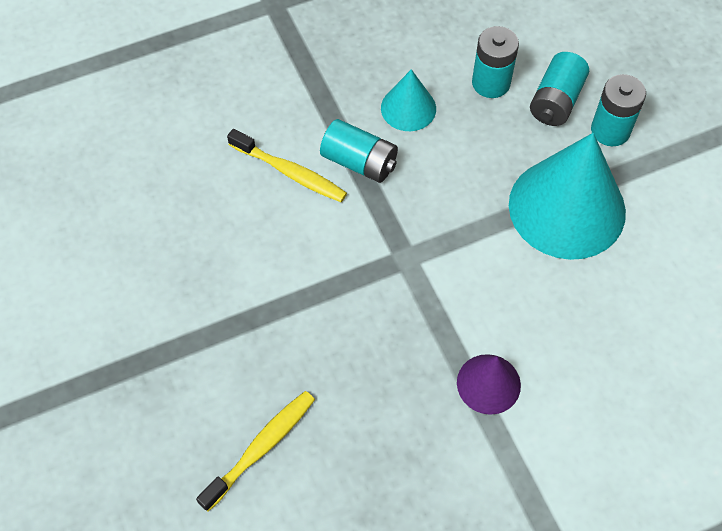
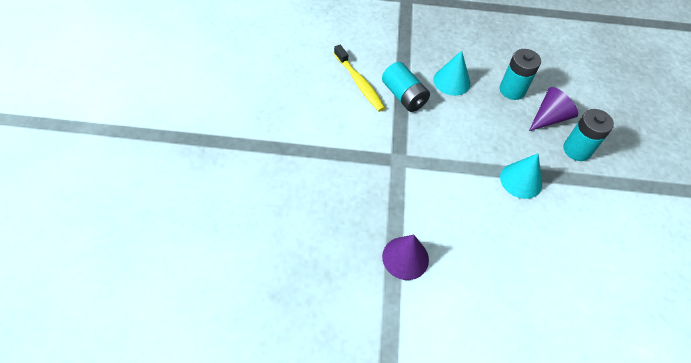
camera: 25 degrees right, 5 degrees down
yellow toothbrush [196,391,315,511] -> none
turquoise cone [509,133,626,260] -> turquoise cone [500,153,542,199], size x0.50
turquoise battery [530,52,589,126] -> purple cone [529,87,578,131]

